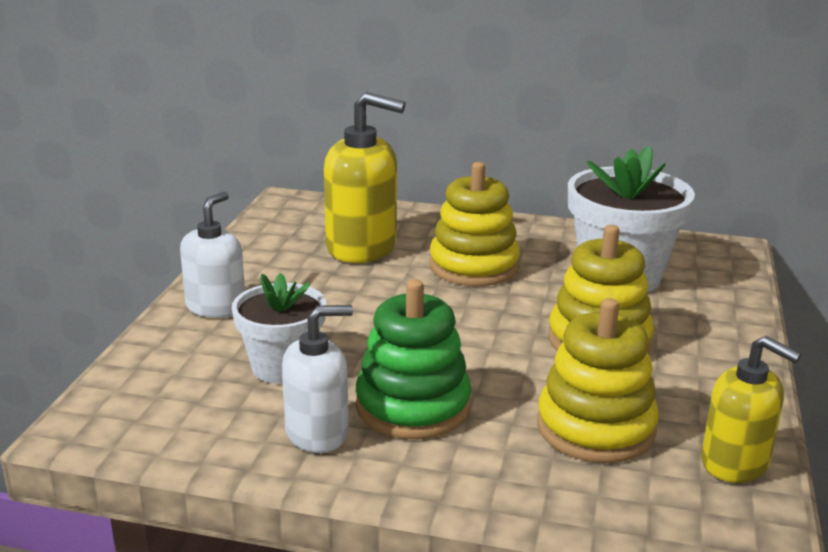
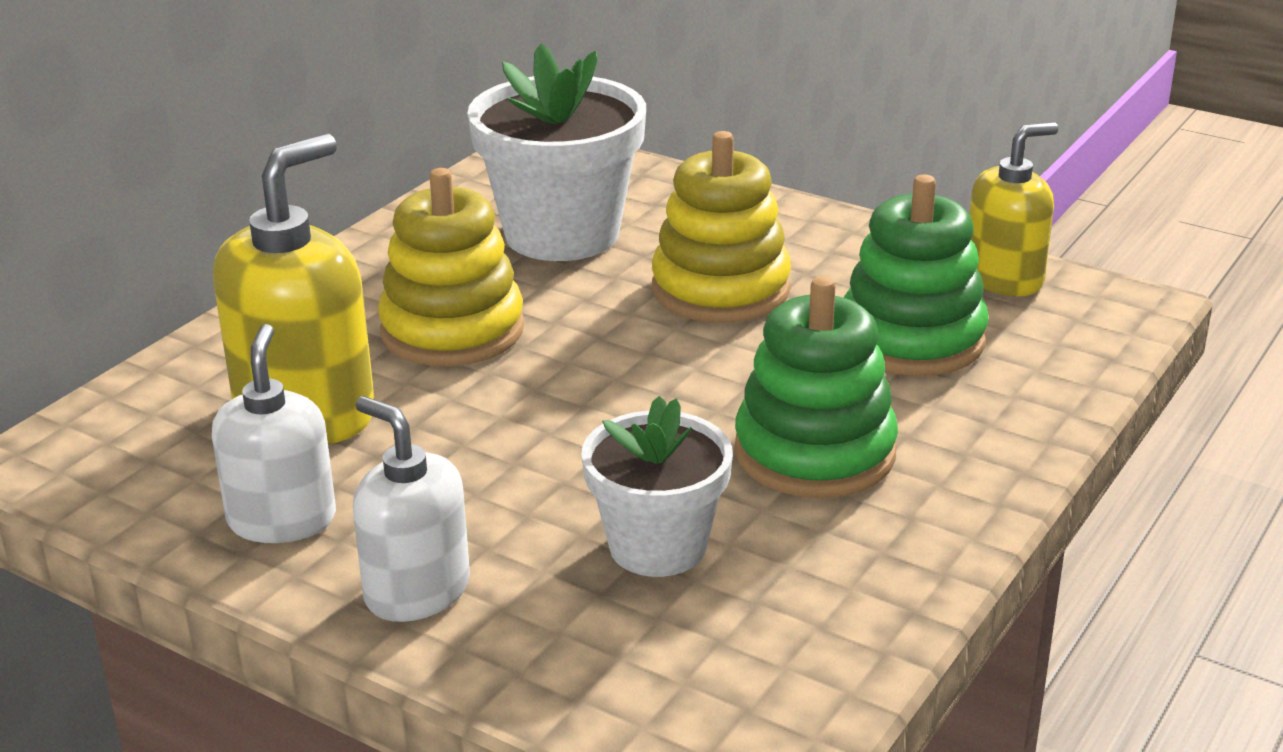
camera: 70 degrees left, 5 degrees up
white soap dispenser [282,305,353,453] -> white soap dispenser moved to [212,324,336,543]
yellow stacking toy [537,298,659,463] -> green stacking toy [844,175,989,376]

